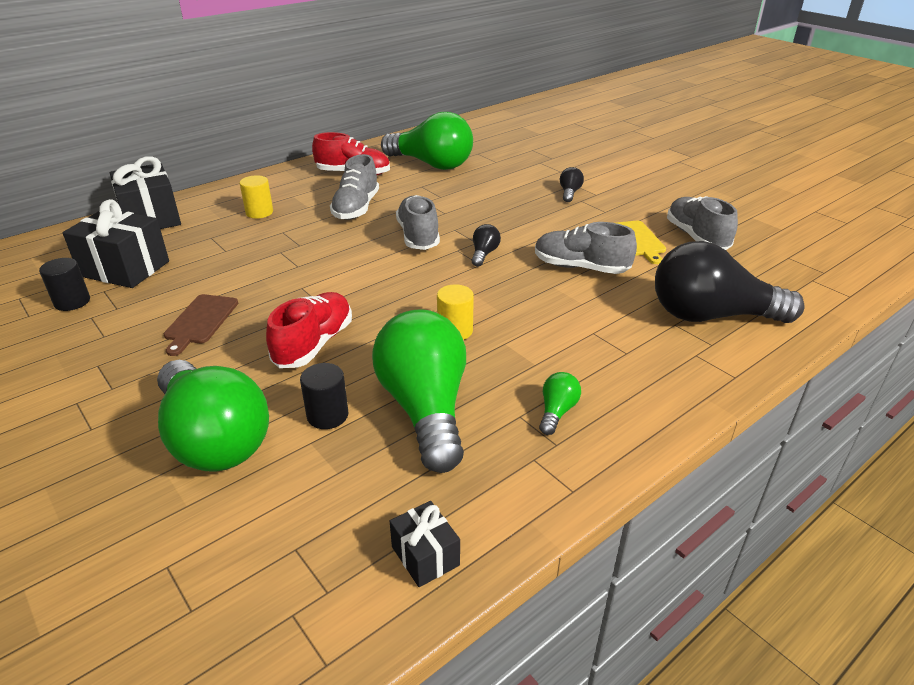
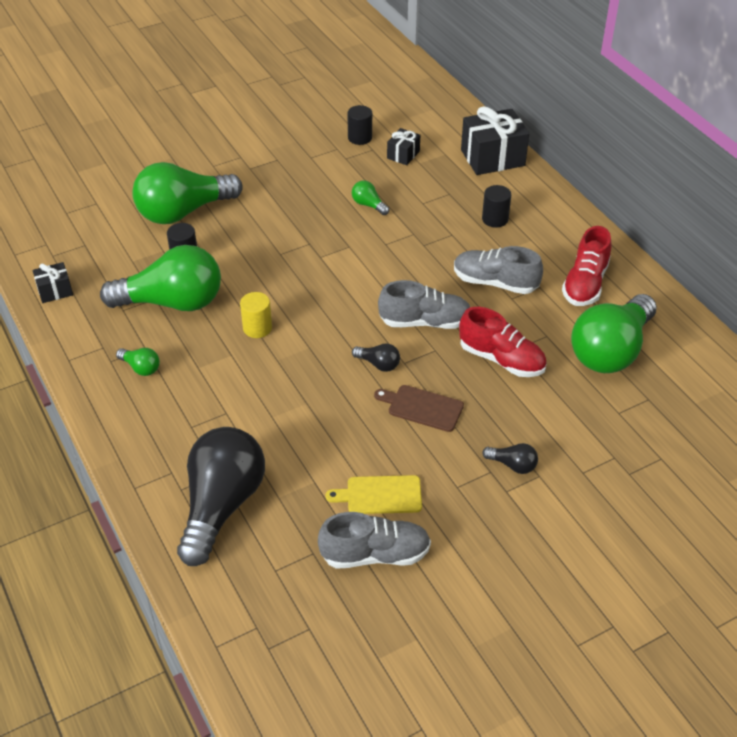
camera: 100 degrees right, 10 degrees up
black gift [63,199,169,288] -> black gift [387,128,420,165], size x0.52
brown cutting board [164,294,238,356] -> brown cutting board moved to [374,385,464,432]
yellow cylinder [239,175,273,219] -> black cylinder [482,185,511,228]
red shoe [266,292,352,368] -> red shoe moved to [459,307,547,377]
grey shoe [535,222,637,274] -> none
none -> green light bulb [352,181,389,215]

